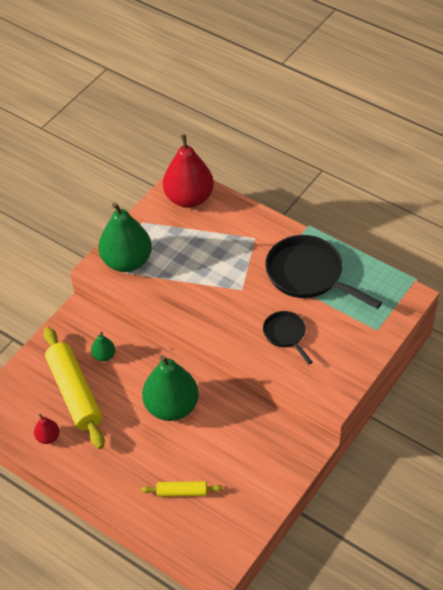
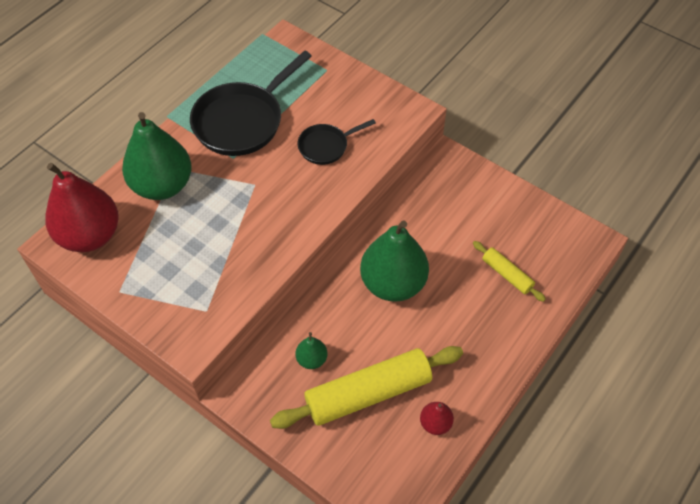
camera: 90 degrees left, 5 degrees up
green pear [98,202,152,272] -> green pear moved to [122,112,192,200]
yellow rolling pin [141,481,223,497] -> yellow rolling pin turned 45 degrees counterclockwise [473,241,546,302]

